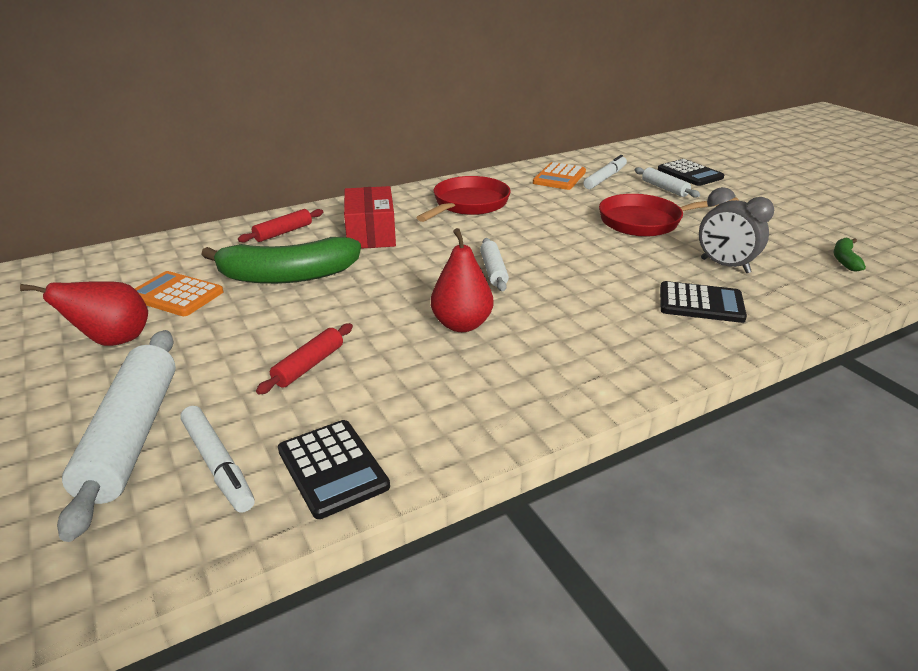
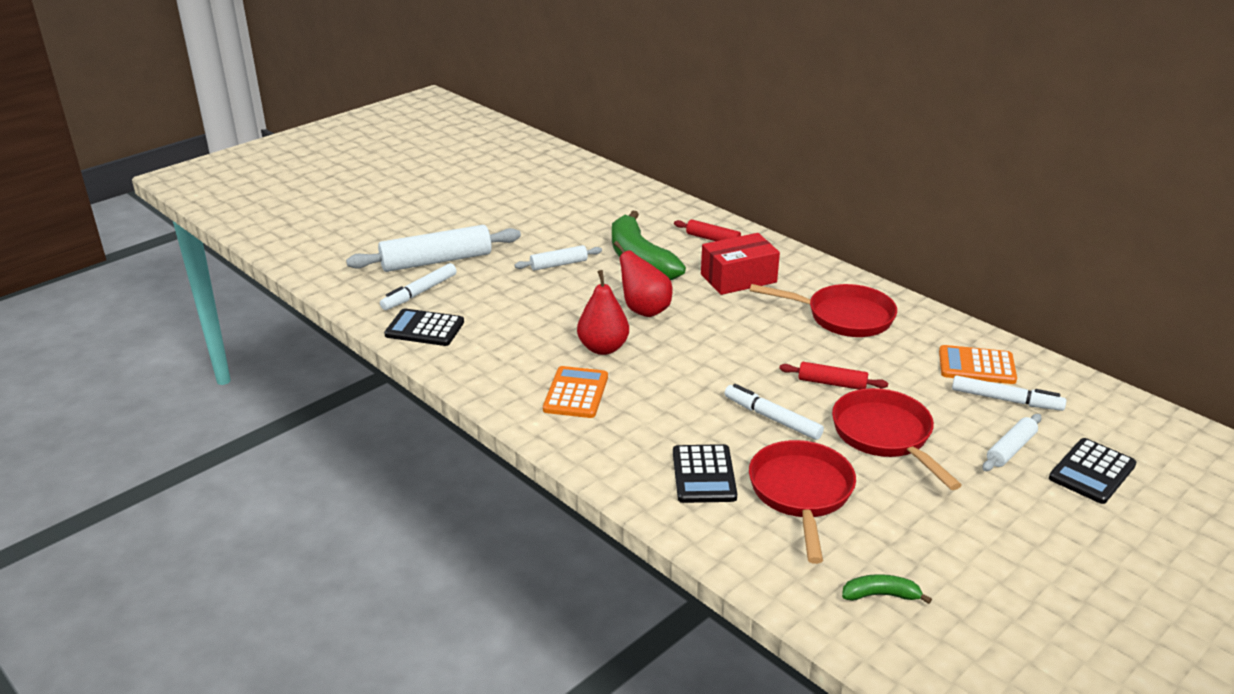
camera: 75 degrees right, 0 degrees up
red pear [20,282,148,346] -> red pear moved to [614,241,672,317]
orange calculator [135,271,224,316] -> orange calculator moved to [543,366,608,418]
red rolling pin [256,323,353,395] -> red rolling pin moved to [779,362,888,390]
black calculator [278,420,390,519] -> black calculator turned 60 degrees clockwise [384,308,464,346]
white rolling pin [480,238,509,291] -> white rolling pin moved to [515,245,602,271]
grey clock [699,187,774,273] -> red pan [749,440,856,564]
none -> white marker [725,384,824,440]

